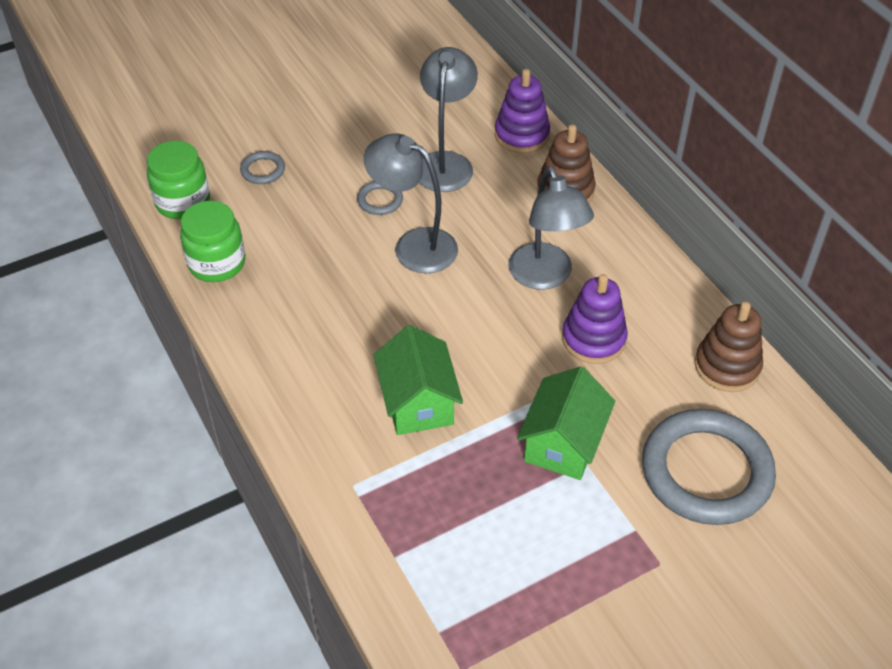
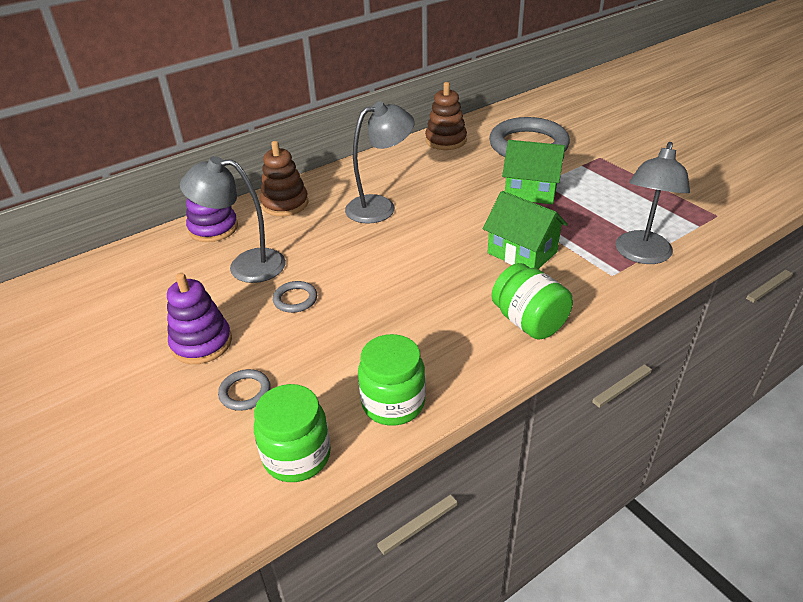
camera: 95 degrees left, 10 degrees down
grey lamp [364,133,458,273] -> grey lamp moved to [616,142,690,264]
green house [374,325,463,435] -> green house turned 60 degrees clockwise [483,191,568,269]
purple stacking toy [562,274,628,364] -> purple stacking toy moved to [167,273,232,364]
none -> green jar [492,263,573,340]

